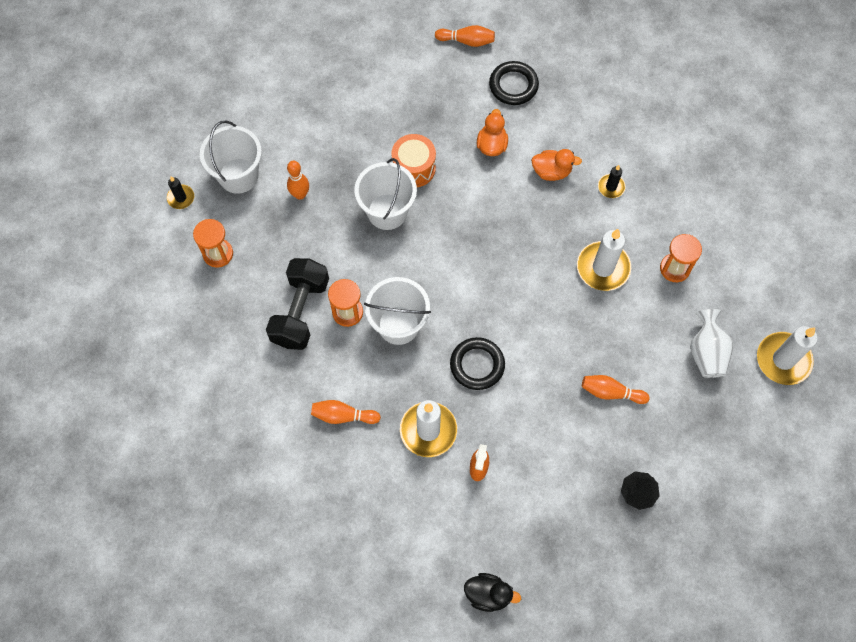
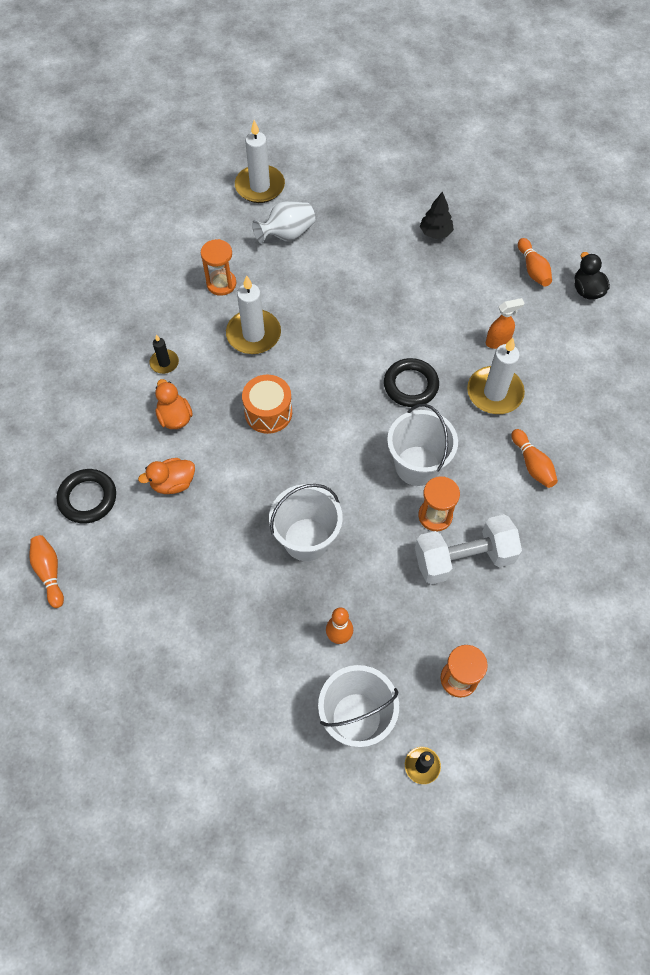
camera: 120 degrees left, 5 degrees down
black dumbbell [266,258,329,350] -> white dumbbell [415,514,522,585]
orange drum [391,134,436,187] -> orange drum moved to [242,375,292,434]
orange bowling pin [582,375,650,404] -> orange bowling pin moved to [518,238,552,287]

